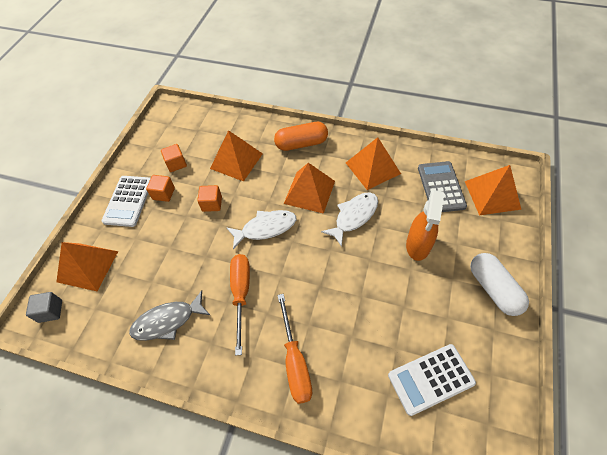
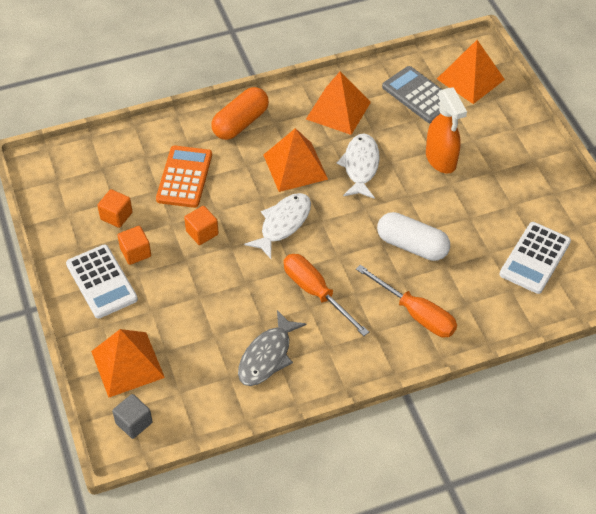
camera: 40 degrees left, 5 degrees down
orange pyramid [210,130,263,182] -> orange calculator [156,146,212,208]
white capsule [470,253,529,316] -> white capsule moved to [377,212,450,261]

